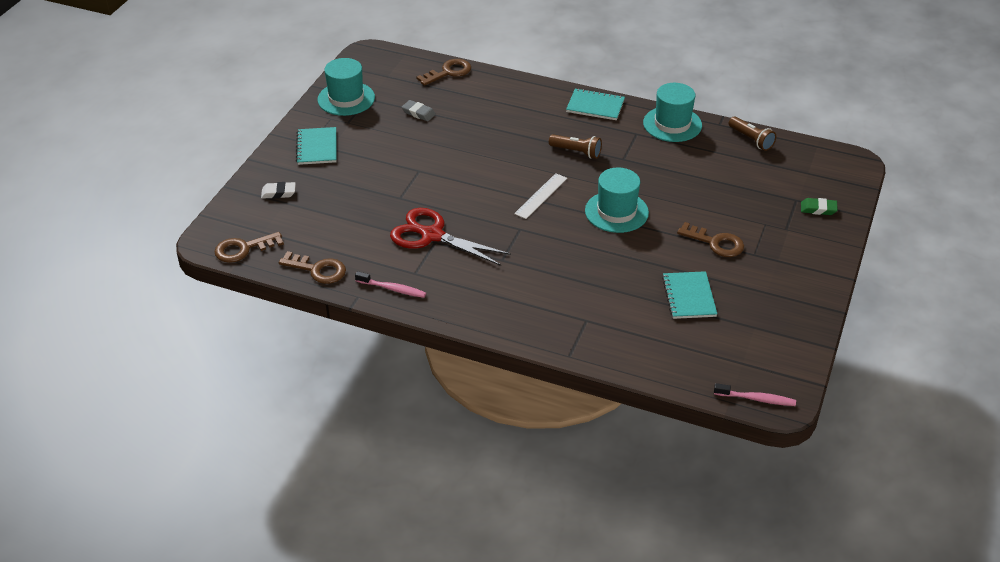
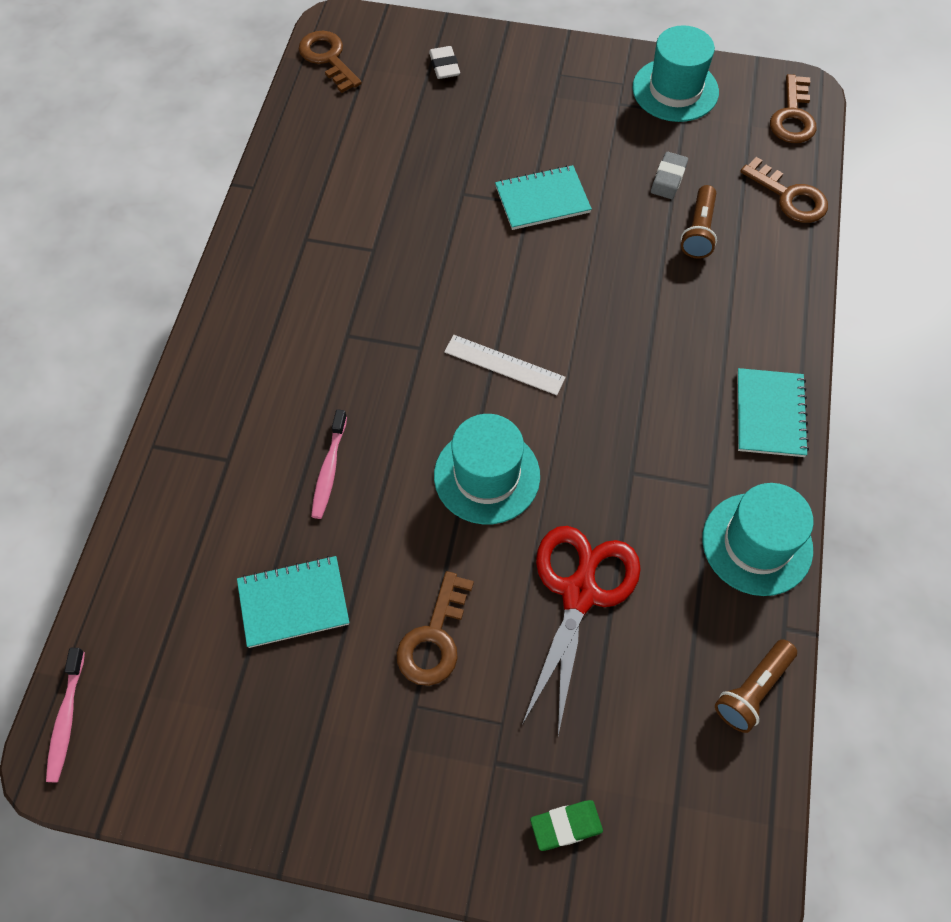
camera: 80 degrees right, 20 degrees up
brown key [279,251,346,284] -> brown key moved to [770,74,817,143]
turquoise notebook [296,127,337,165] -> turquoise notebook moved to [495,165,592,230]
pink toothbrush [355,271,426,298] -> pink toothbrush moved to [311,409,347,519]
red scissors [390,208,511,266] -> red scissors moved to [522,526,641,735]
brown flashlight [549,134,602,159] -> brown flashlight moved to [681,185,717,259]
green eraser [801,198,838,215] -> green eraser turned 75 degrees clockwise [530,800,603,851]

